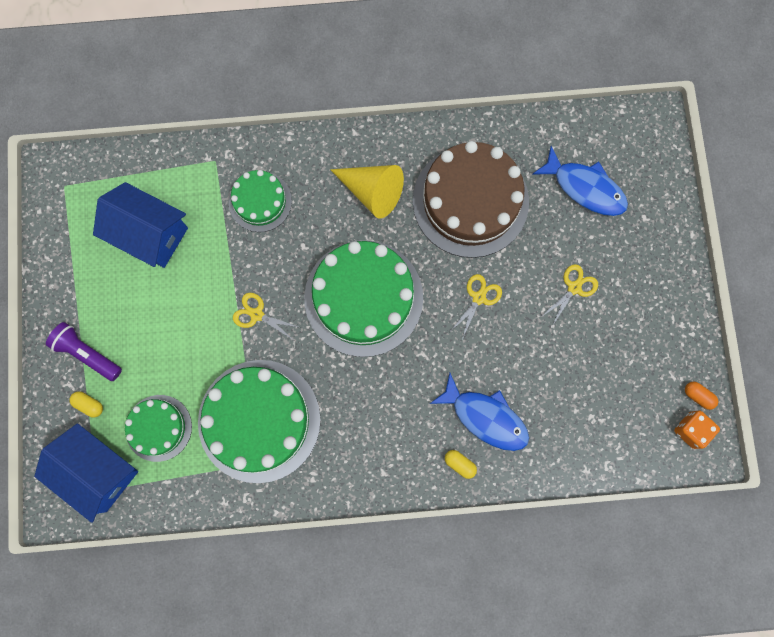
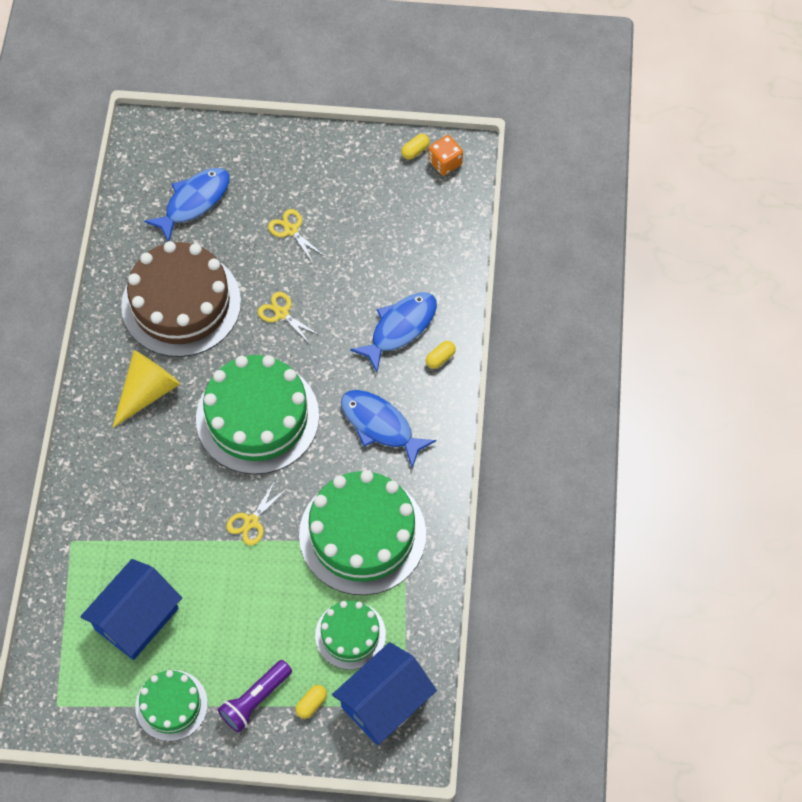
camera: 80 degrees left, 15 degrees down
green cake [229,170,292,232] -> green cake moved to [135,670,208,741]
orange capsule [685,382,718,410] -> yellow capsule [401,134,430,160]
none -> blue fish [341,390,436,468]

